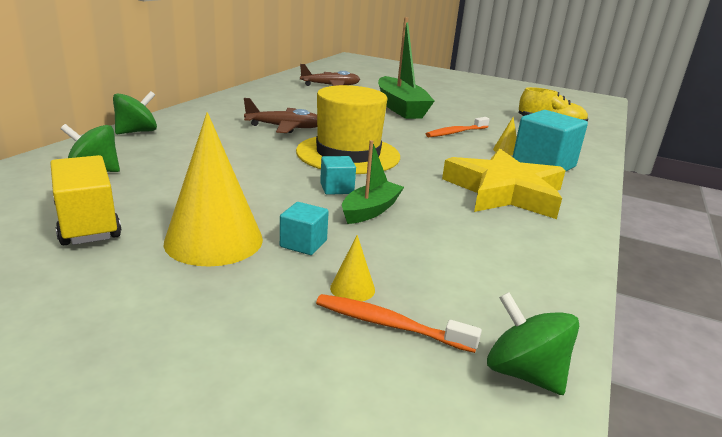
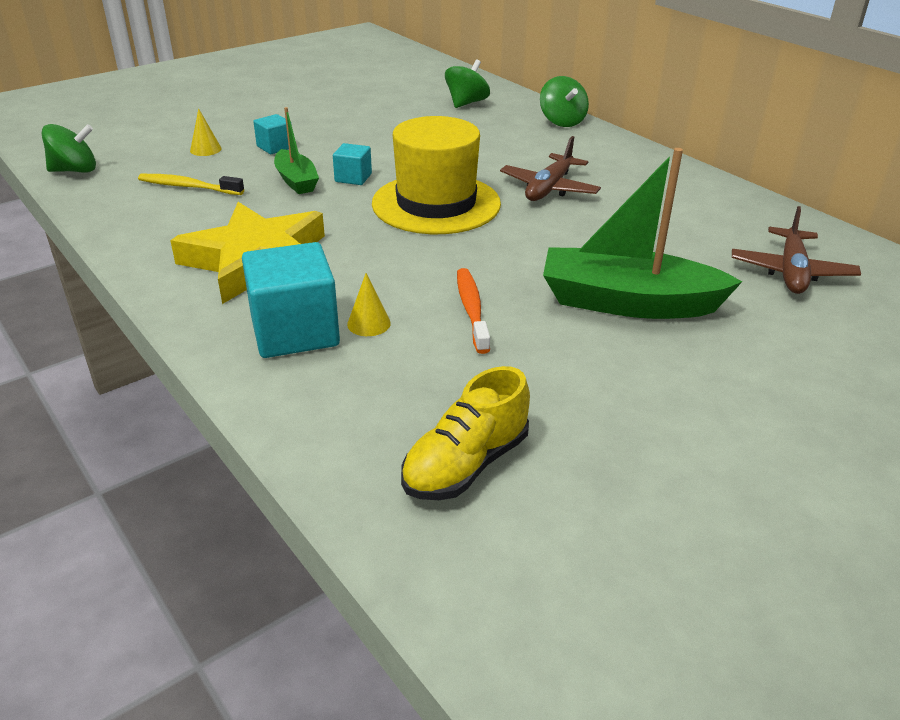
camera: 120 degrees right, 10 degrees up
yellow truck [51,155,121,245] -> none
yellow cone [163,112,263,267] -> none
orange toothbrush [316,294,482,353] -> none
none -> yellow toothbrush [138,174,244,195]

